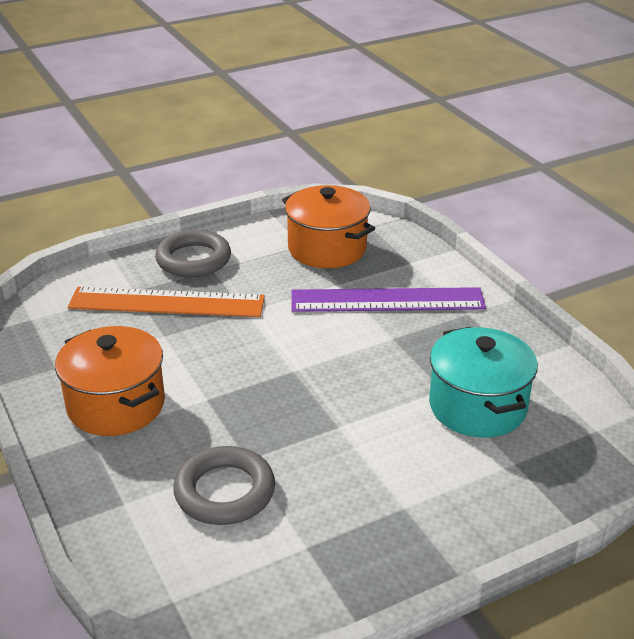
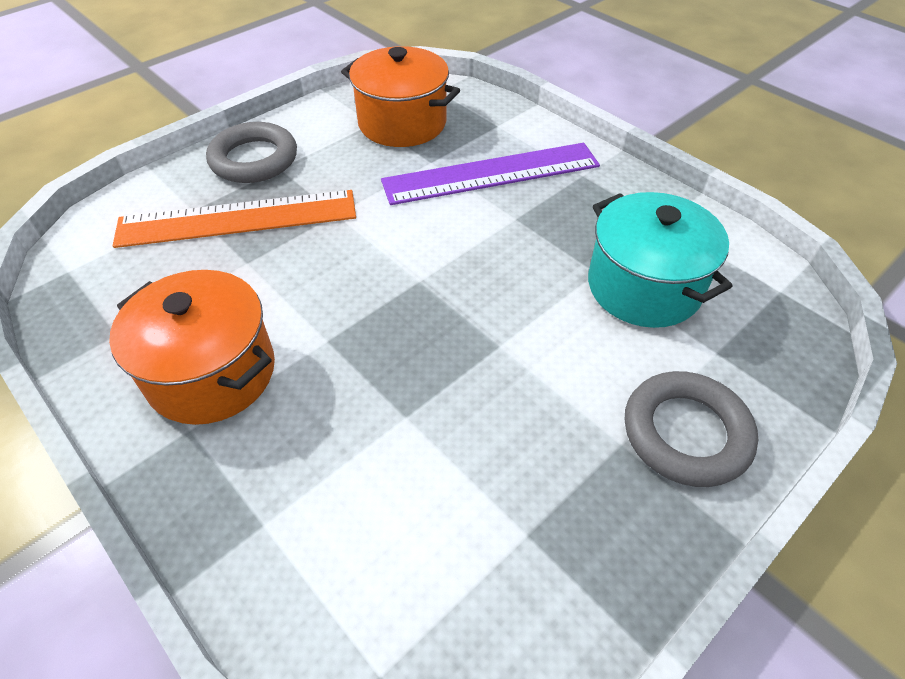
camera: 15 degrees left, 15 degrees up
grey ring [173,446,275,525] -> grey ring moved to [624,371,758,487]

